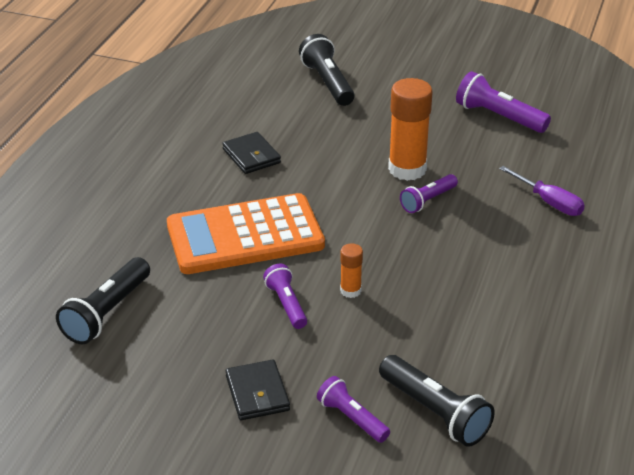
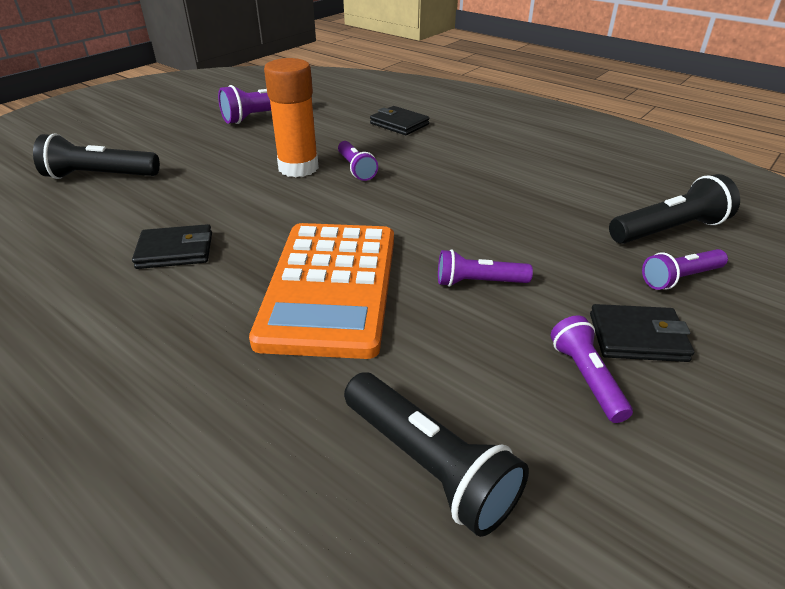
camera: 70 degrees left, 0 degrees up
orange glue stick [340,244,363,298] -> none
purple screwdriver [499,166,585,216] -> black wallet [370,106,429,135]
none -> purple flashlight [550,315,633,423]

